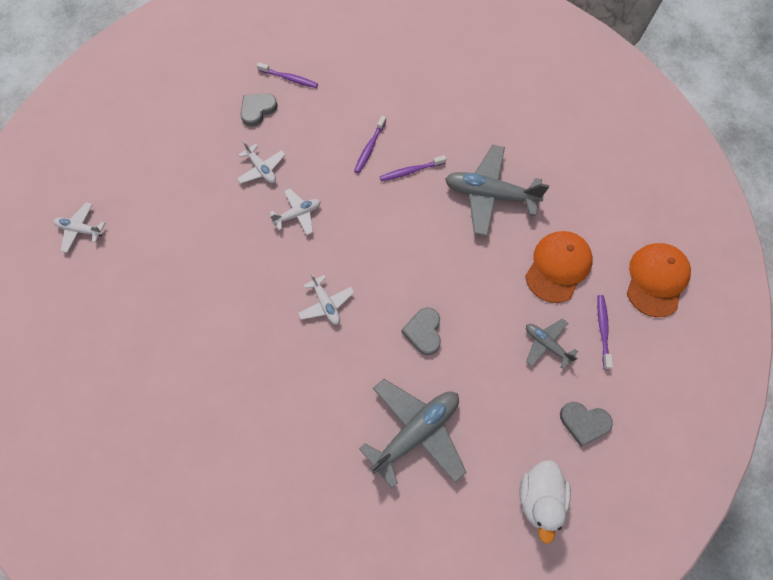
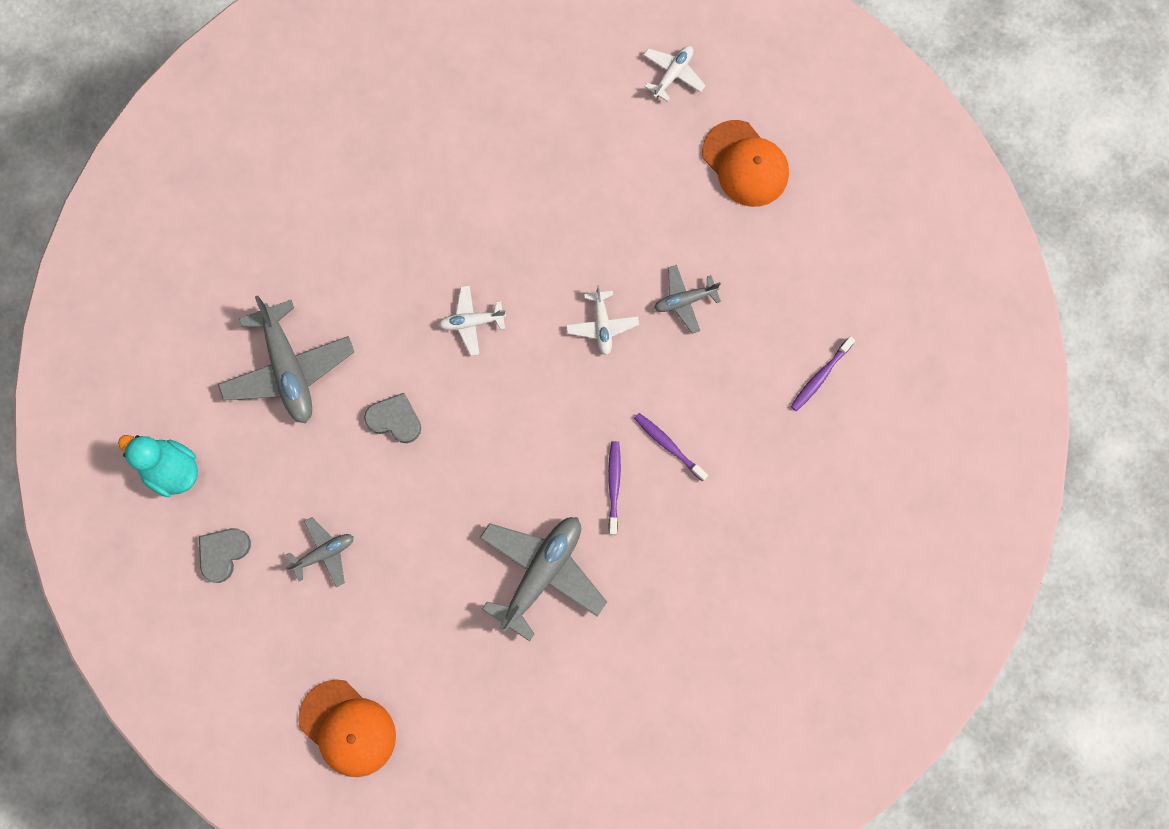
camera: 110 degrees right, 10 degrees up
white plane [237,141,285,184] -> grey plane [654,265,721,334]
grey heart [240,93,278,127] -> none
white duck [519,460,571,544] -> turquoise duck [118,435,198,497]
orange cap [525,231,593,303] -> orange cap moved to [702,120,789,207]
purple toothbrush [597,295,613,369] -> none

